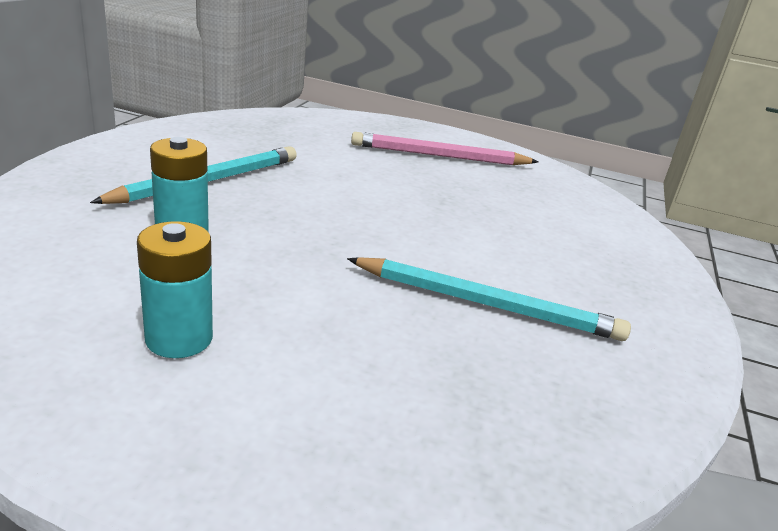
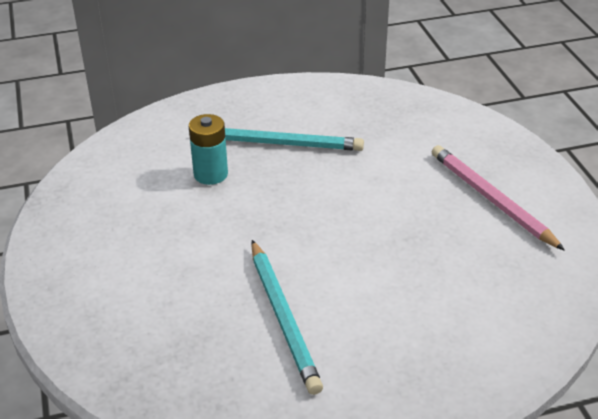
camera: 60 degrees right, 10 degrees up
turquoise battery [137,221,213,358] -> none

